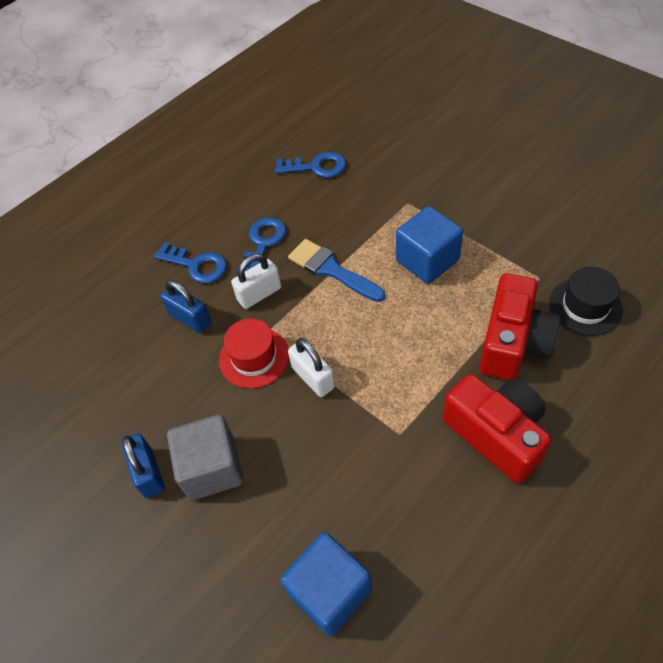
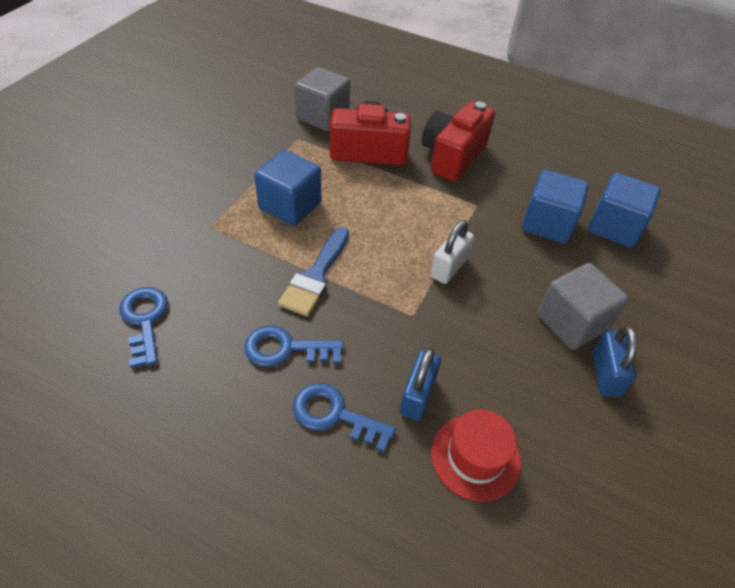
camera: 115 degrees left, 5 degrees down
blue padlock [121,434,165,498] -> blue padlock turned 45 degrees counterclockwise [592,326,638,397]
blue key [154,243,227,283] -> blue key turned 75 degrees counterclockwise [293,383,396,453]
red hat [219,318,289,389] -> red hat moved to [431,409,521,502]
white padlock [231,254,282,309] -> none
black hat [549,267,623,336] -> grey cube [294,67,350,131]
none -> blue cube [522,170,589,244]

